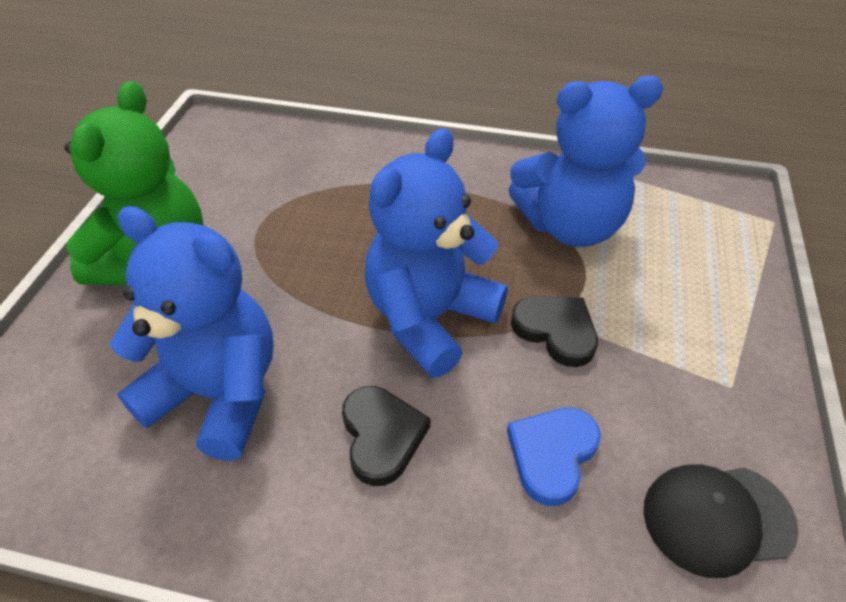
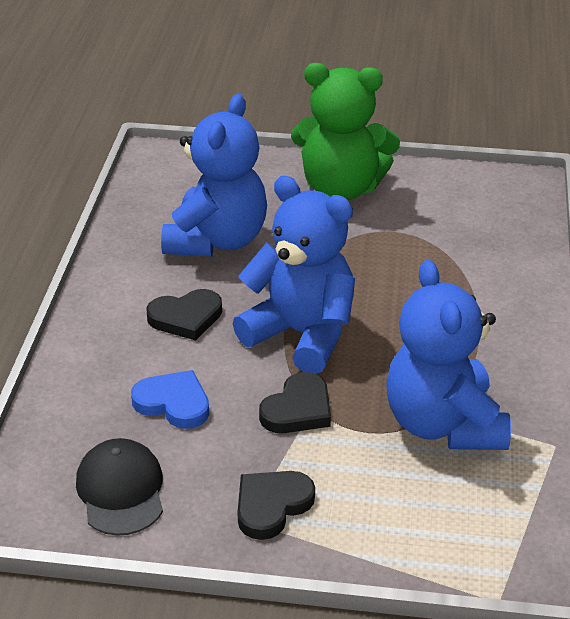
camera: 85 degrees right, 10 degrees down
none -> black heart [237,471,315,540]

